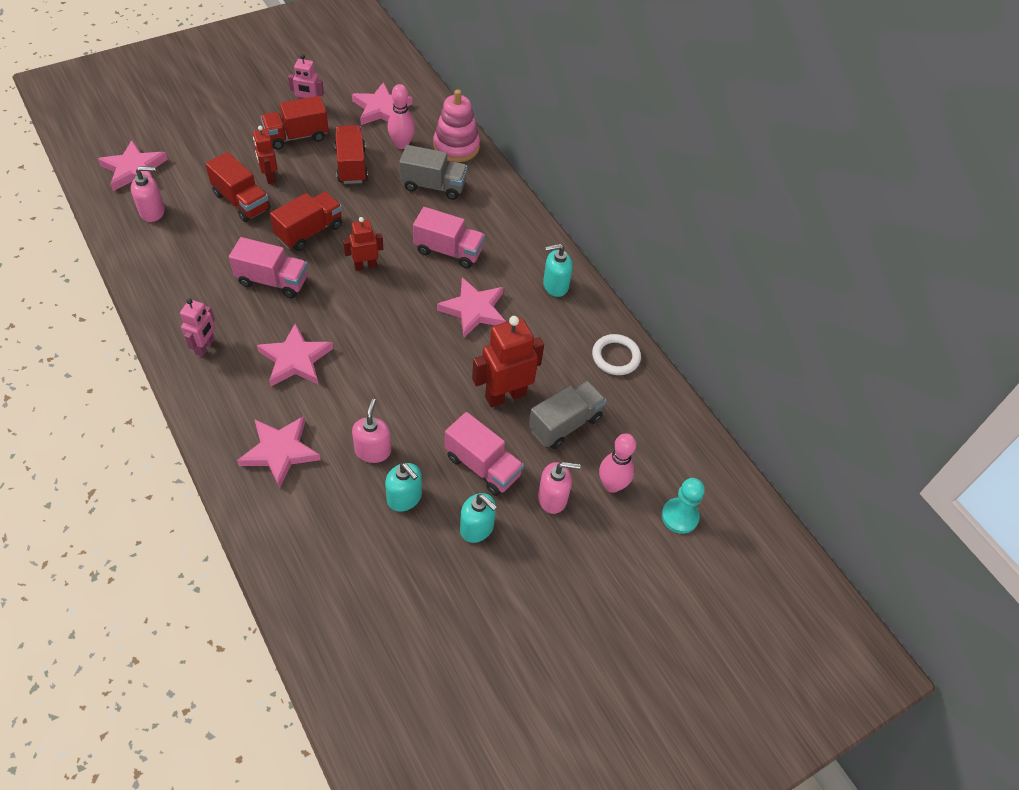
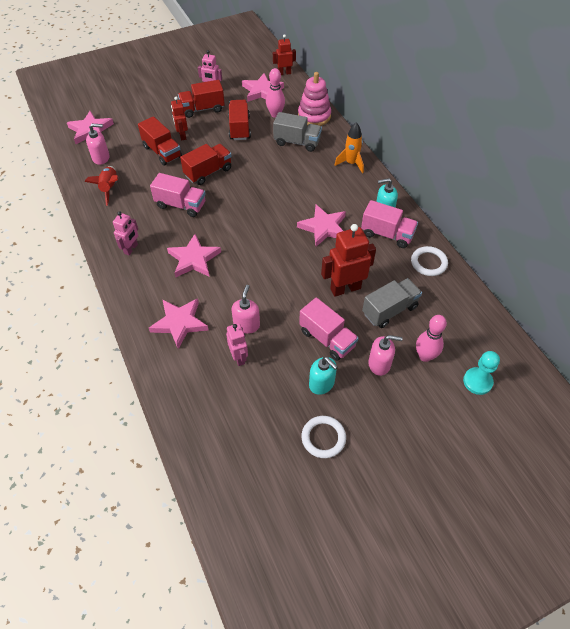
camera: 10 degrees right, 0 degrees up
red robot [343,217,383,271] -> red robot moved to [273,34,296,75]
turquoise soap dispenser [385,463,422,512] -> none
pink truck [413,207,485,269] -> pink truck moved to [361,200,418,248]
none -> red rocket [85,166,118,206]
none -> pink robot [226,323,248,366]
none -> white ring [301,416,346,458]
none -> orange rocket [335,122,364,173]

